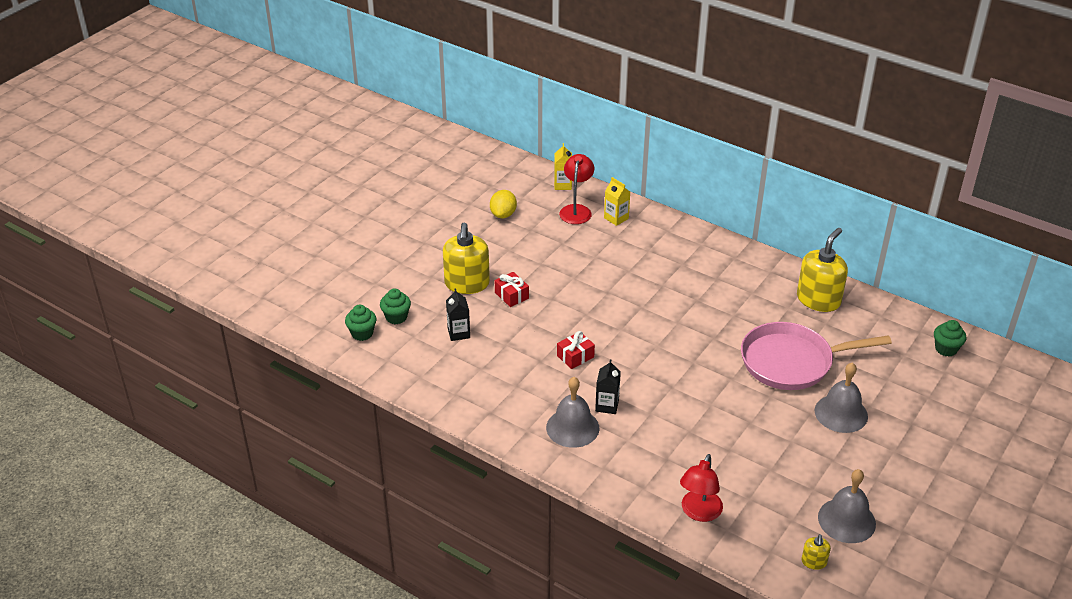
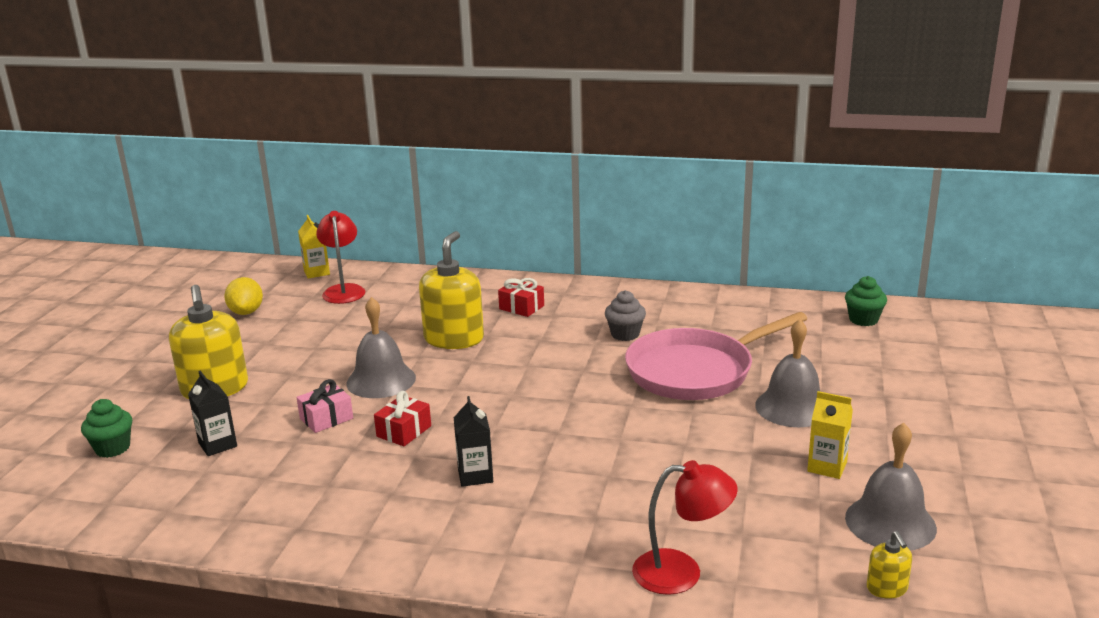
camera: 20 degrees left, 15 degrees down
green cupcake [345,305,377,341] -> none
red gift [495,272,529,307] -> red gift moved to [498,278,544,317]
grey bell [546,377,599,448] -> grey bell moved to [346,297,416,398]
yellow carton [604,177,630,226] -> yellow carton moved to [807,391,853,479]
red lamp [680,454,723,522] -> red lamp turned 90 degrees counterclockwise [632,460,738,595]
yellow soap dispenser [797,228,848,312] -> yellow soap dispenser moved to [419,231,484,349]
none -> pink gift [296,379,353,433]
none -> grey cupcake [605,290,646,341]

